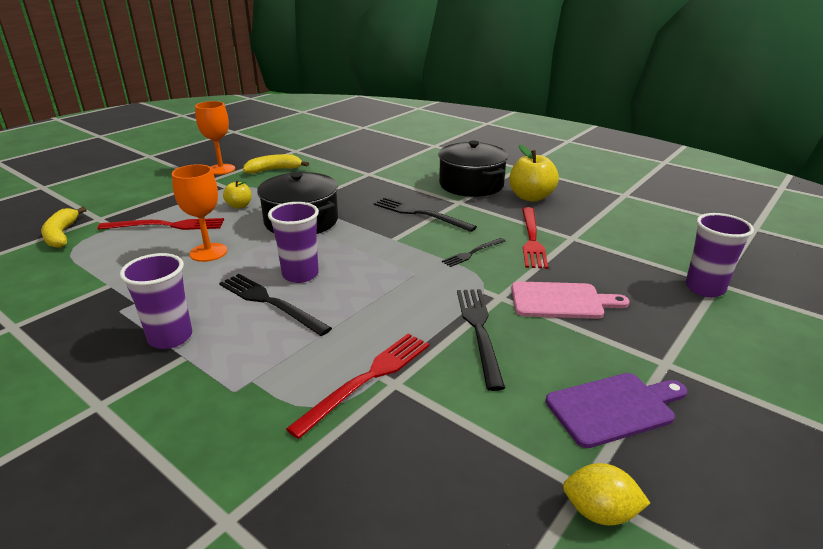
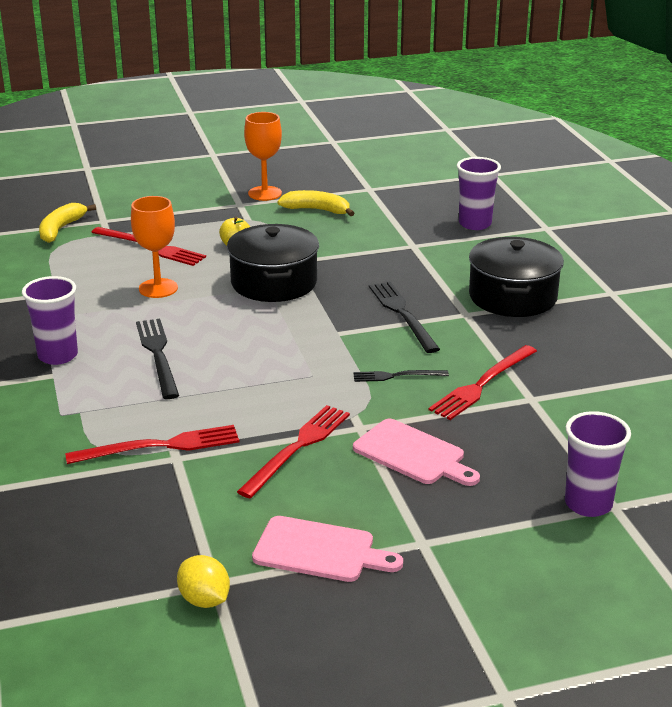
camera: 35 degrees right, 0 degrees up
purple cup [268,202,319,283] -> purple cup moved to [457,157,501,230]
black fork [457,289,505,391] -> red fork [237,405,350,499]
yellow apple [509,145,559,202] -> none
purple cutting board [546,373,687,448] -> pink cutting board [252,516,403,582]

